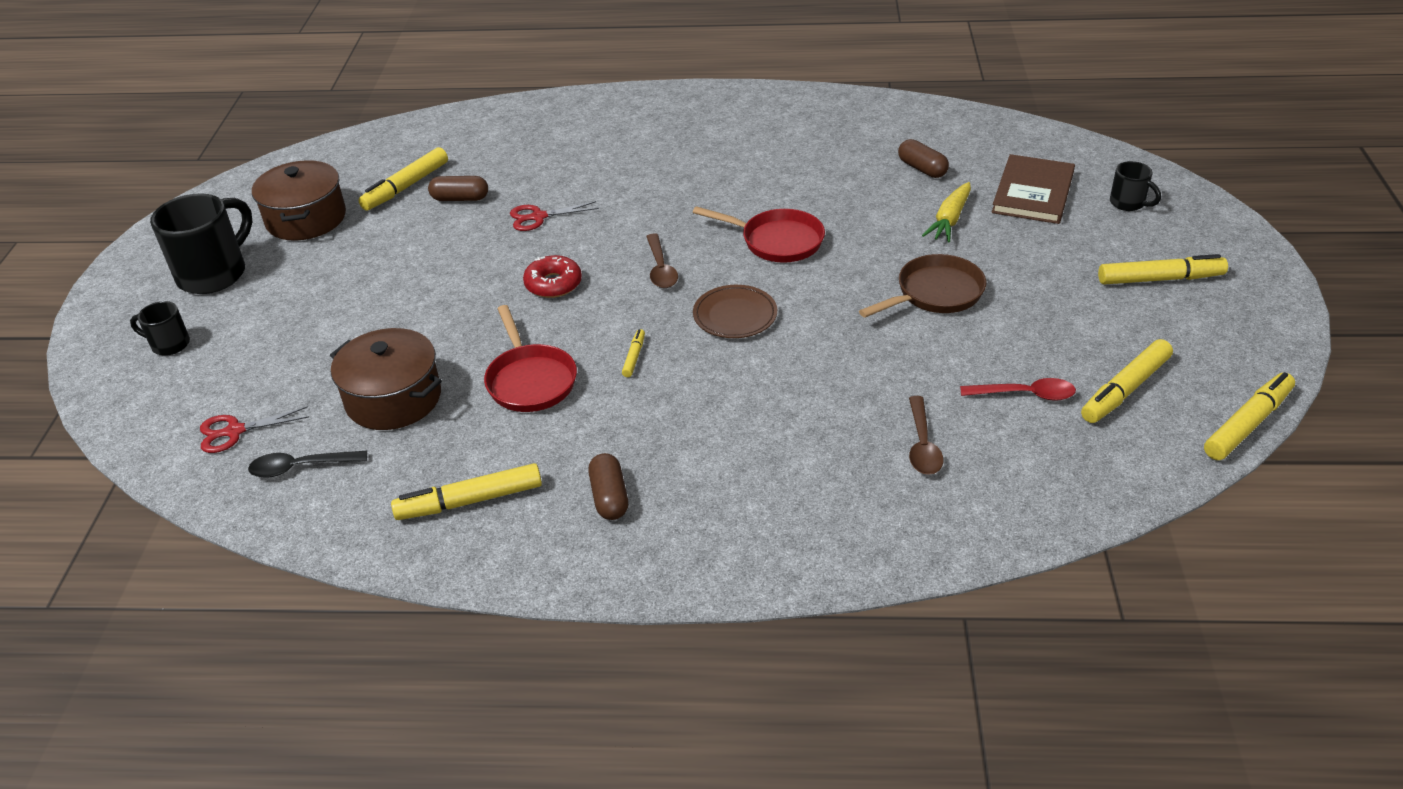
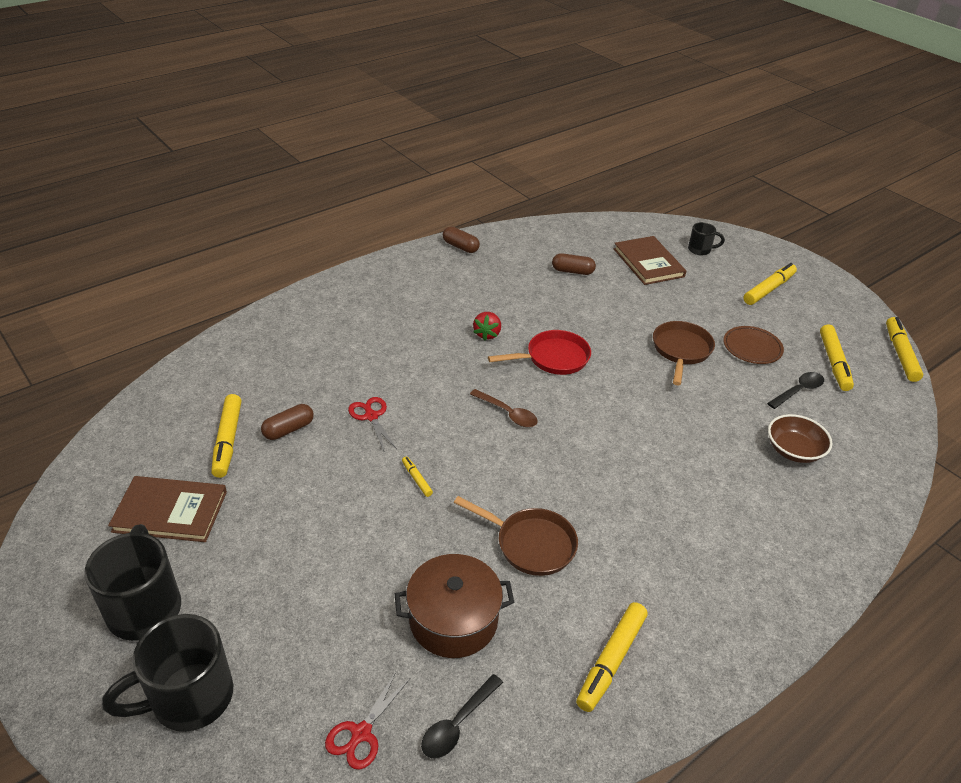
camera: 45 degrees left, 0 degrees up
black mug [130,301,190,356] -> black mug [102,614,233,732], size x1.95
brown pot [252,160,346,241] -> brown book [108,476,227,542]
red pan [484,305,577,412] -> brown pan [454,496,578,576]
red scissors [510,201,599,231] -> red scissors turned 120 degrees clockwise [348,397,397,451]
red donut [523,255,582,298] -> none
brown capsule [588,453,628,520] -> brown capsule moved to [443,227,480,253]
yellow marker [622,329,645,377] -> yellow marker moved to [402,457,433,497]
brown plate [693,285,777,338] -> brown plate moved to [723,326,784,364]
brown spoon [909,396,943,475] -> brown bowl [768,414,833,463]
yellow carrot [922,182,971,243] -> none
red spoon [960,378,1076,401] -> black spoon [767,372,824,409]
none -> red strawberry [473,312,501,341]

